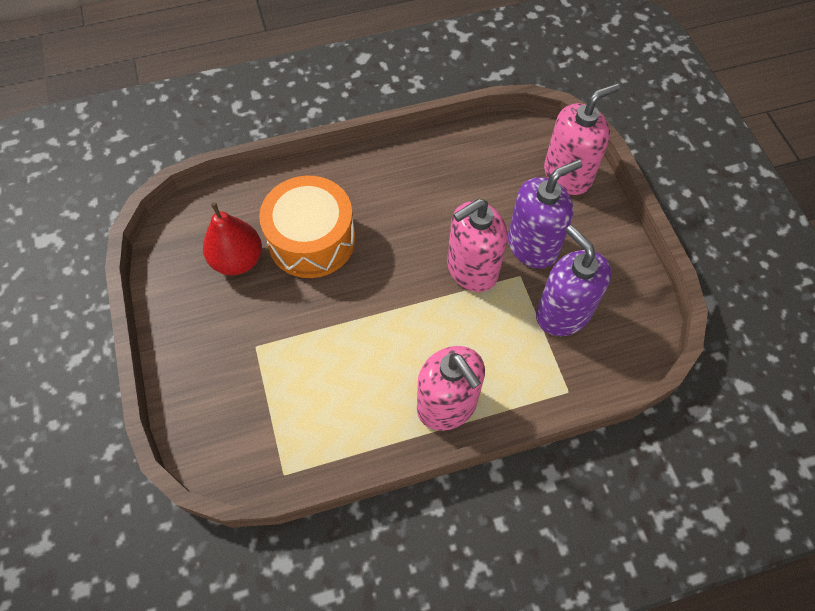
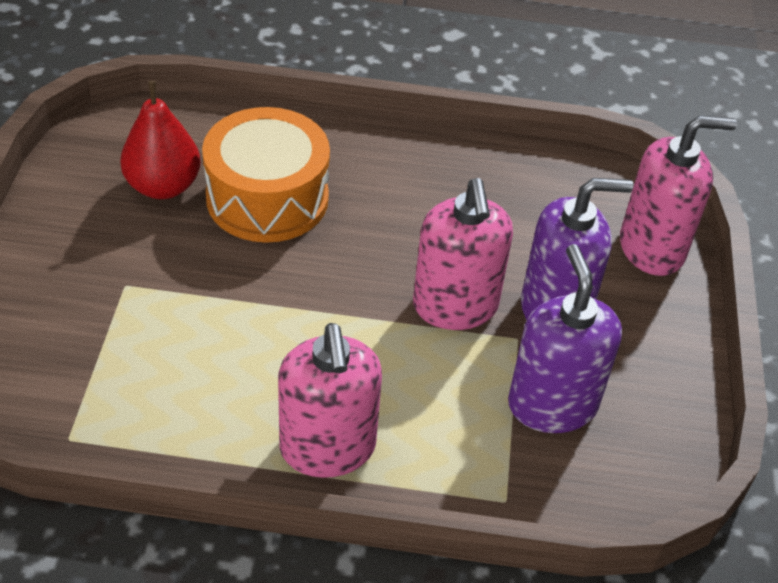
camera: 20 degrees right, 15 degrees down
pink soap dispenser [447,199,508,292] -> pink soap dispenser turned 90 degrees counterclockwise [413,178,513,330]

